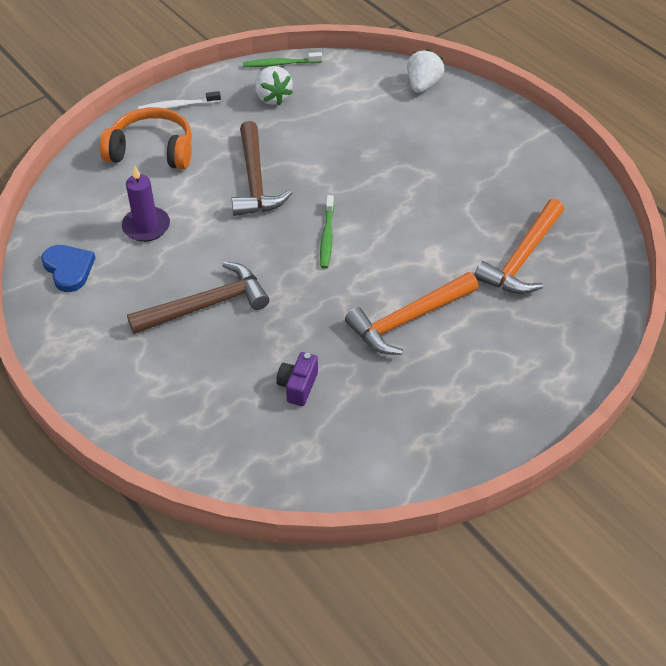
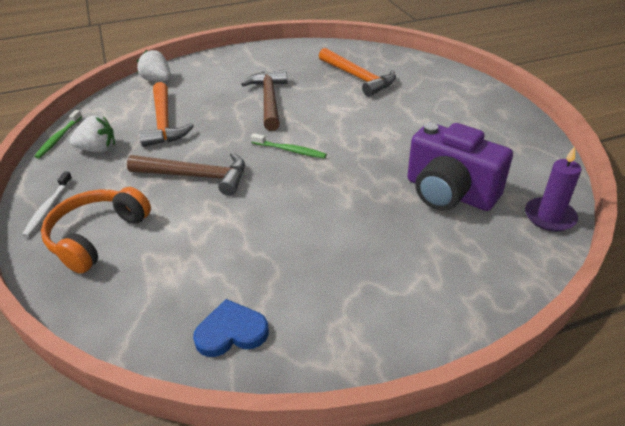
camera: 70 degrees left, 10 degrees down
purple candle [122,166,170,242] -> purple candle moved to [525,146,581,232]
brown hammer [127,262,269,334] -> brown hammer moved to [241,70,288,131]
purple camera [276,352,318,406] -> purple camera [407,123,513,211], size x2.26
orange hammer [345,272,478,355] -> orange hammer moved to [139,82,194,147]

